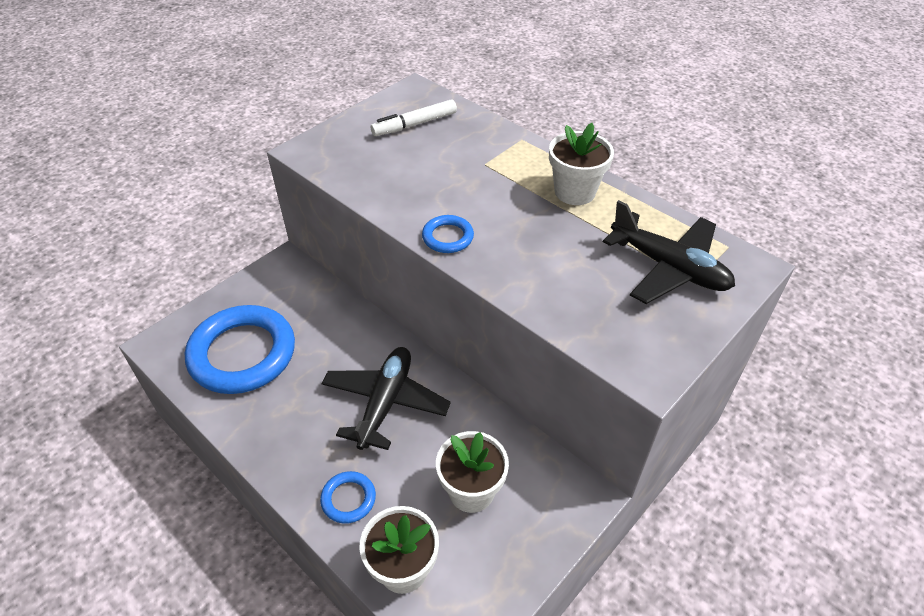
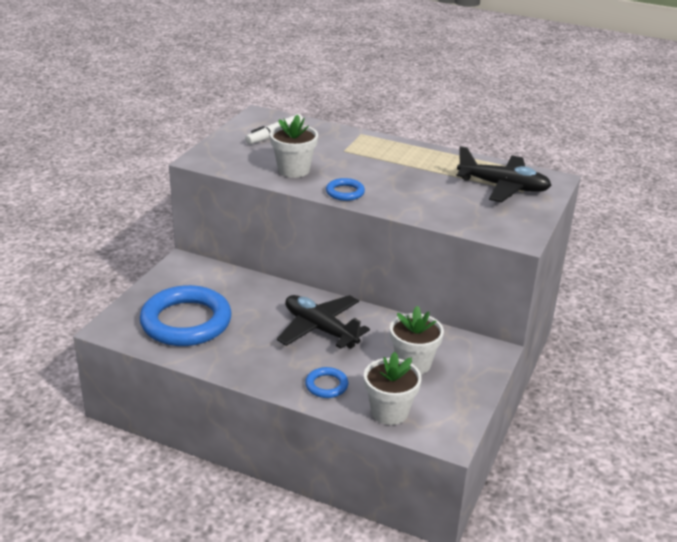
camera: 20 degrees left, 15 degrees down
black plane [322,347,451,450] -> black plane turned 45 degrees counterclockwise [277,295,370,349]
white flower pot [549,123,614,205] -> white flower pot moved to [270,114,318,178]

